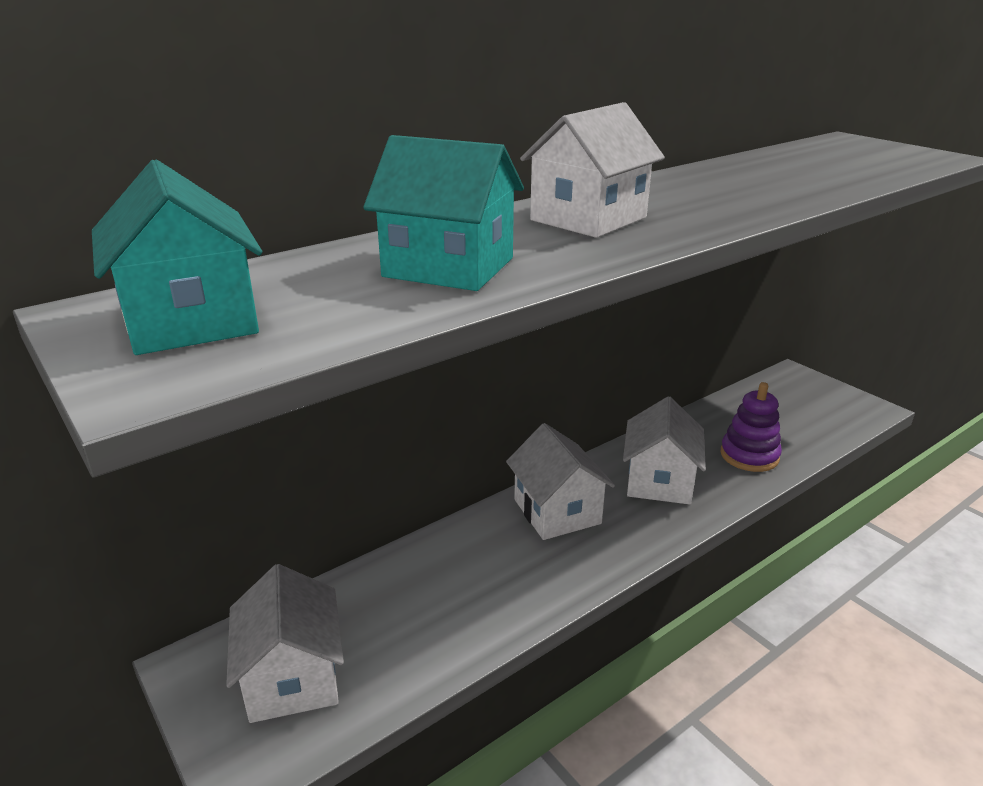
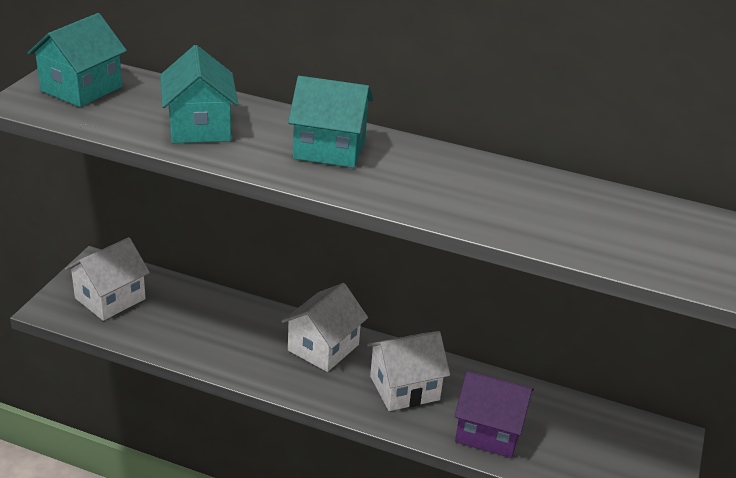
camera: 55 degrees right, 5 degrees up
white house [520,102,665,238] -> turquoise house [288,76,373,168]
purple stacking toy [721,382,782,472] -> purple house [454,371,534,458]

